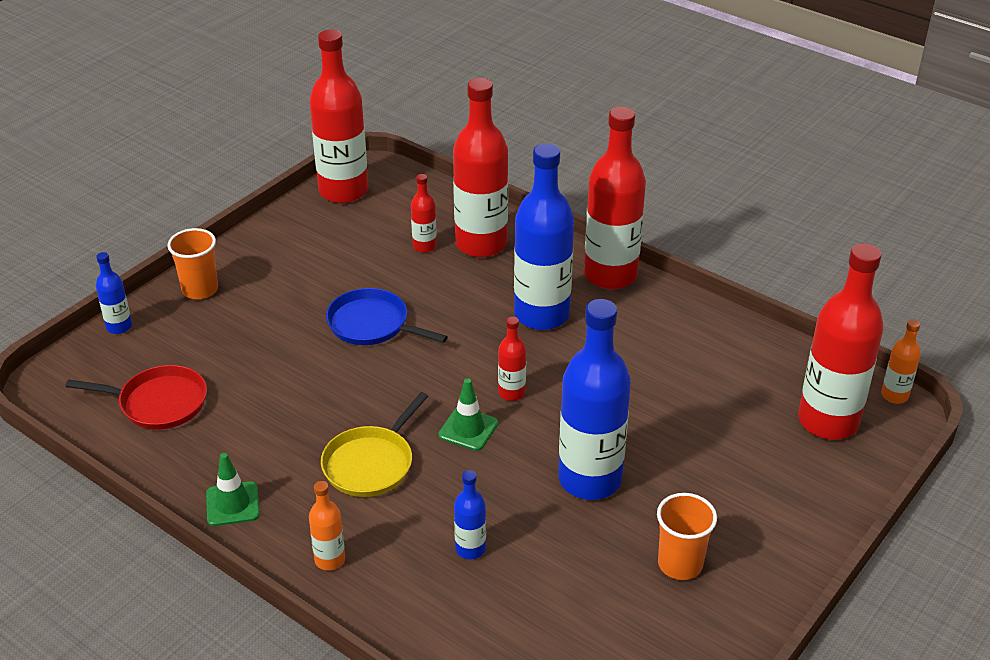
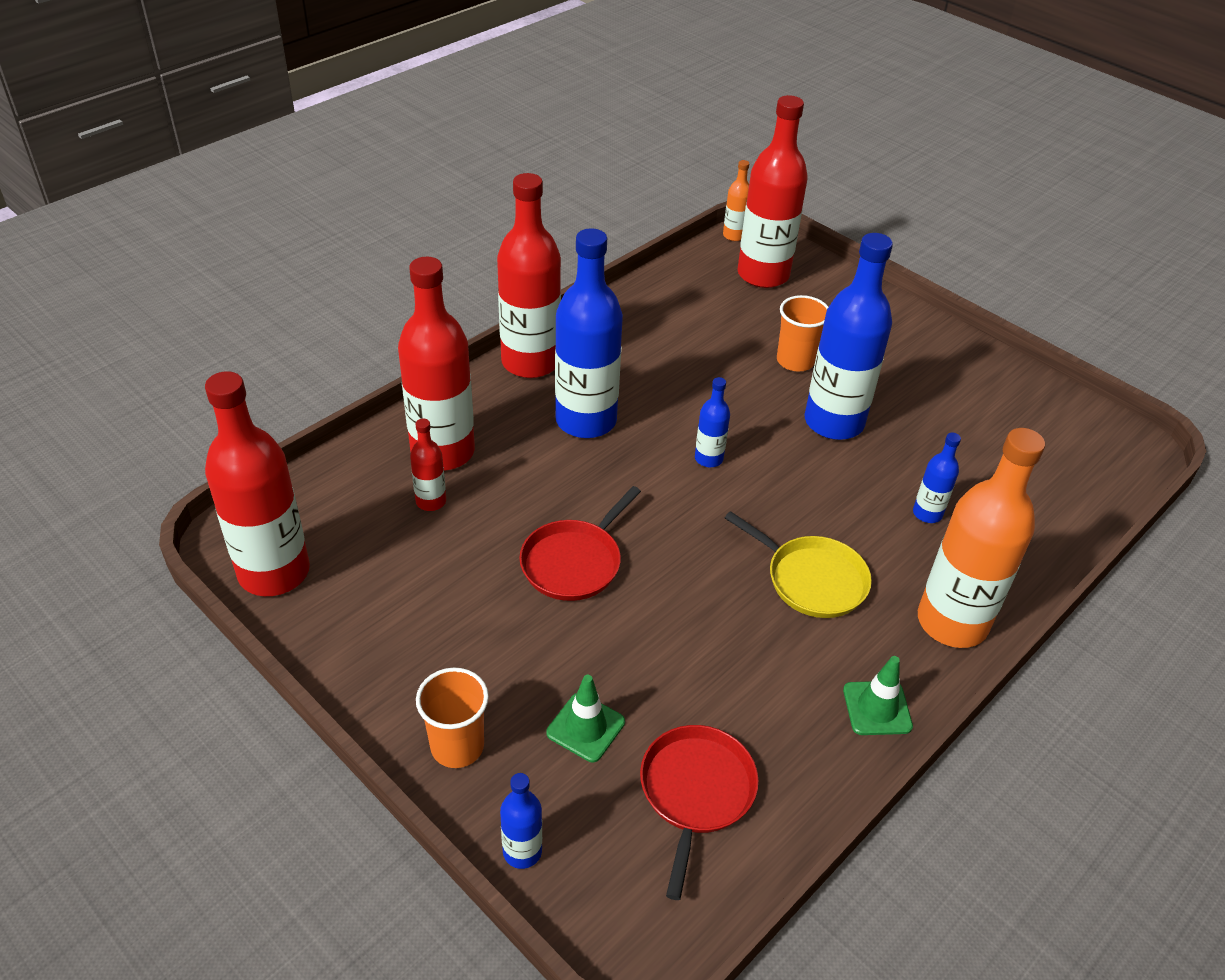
camera: 85 degrees left, 5 degrees up
orange bottle [309,481,345,570] -> orange bottle [918,428,1045,648], size x2.19
blue pan [326,288,448,345] -> red pan [519,486,641,601]
green traffic cone [438,378,498,451] -> green traffic cone moved to [546,675,625,762]
red bottle [498,317,526,401] -> blue bottle [695,377,730,467]
orange cup [657,493,717,580] -> orange cup moved to [777,295,828,371]

